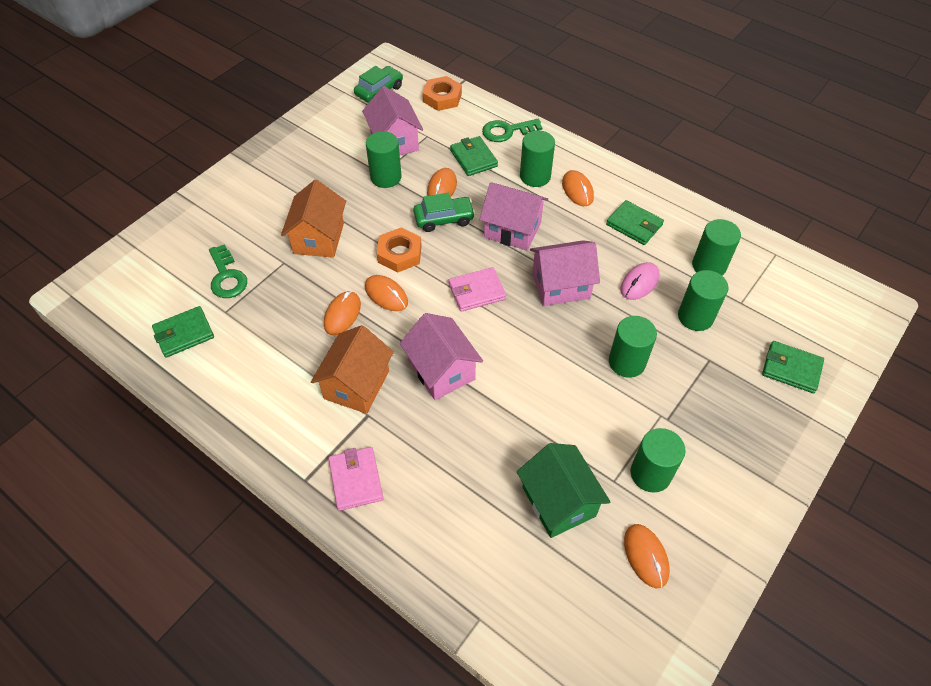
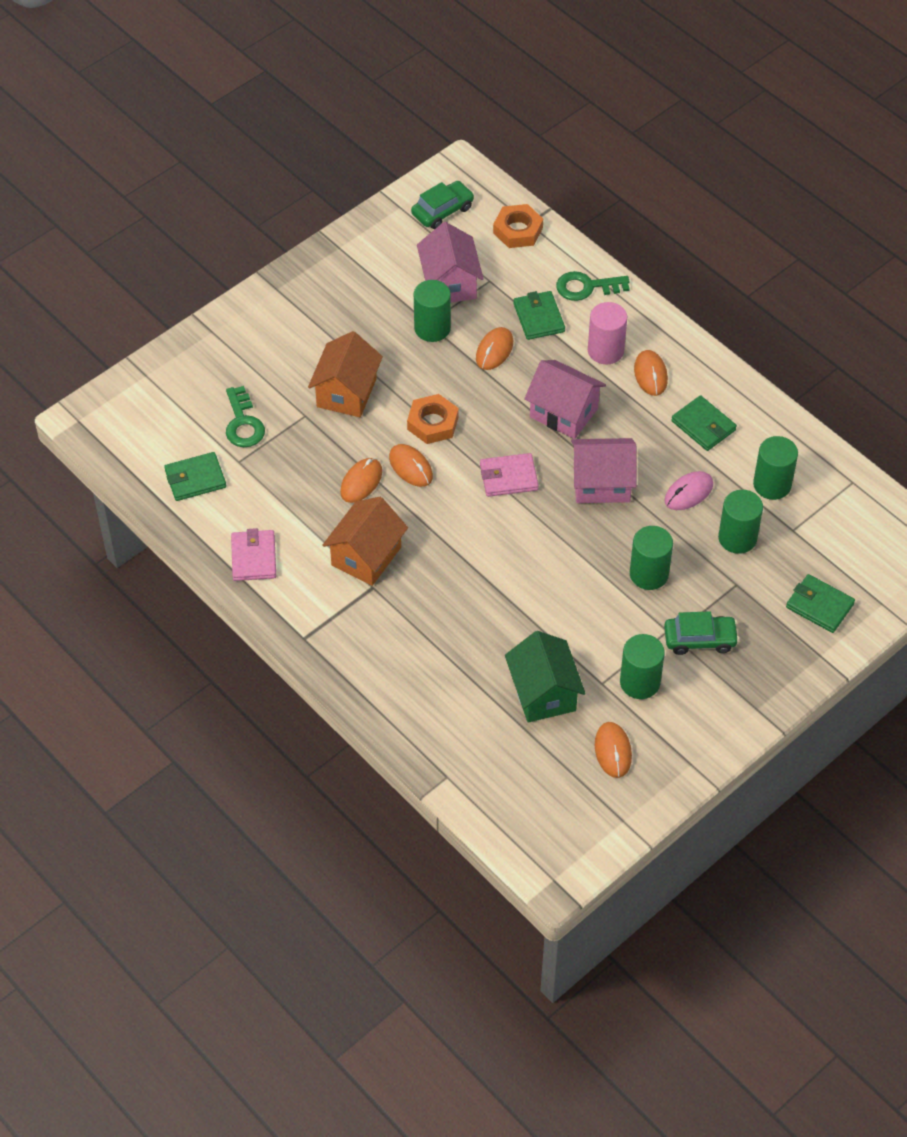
camera: 10 degrees right, 0 degrees up
pink wallet [329,447,383,511] -> pink wallet moved to [231,528,276,581]
pink house [400,313,483,400] -> none
green car [413,193,475,232] -> green car moved to [664,611,739,655]
green cylinder [520,130,555,187] -> pink cylinder [588,302,627,364]

